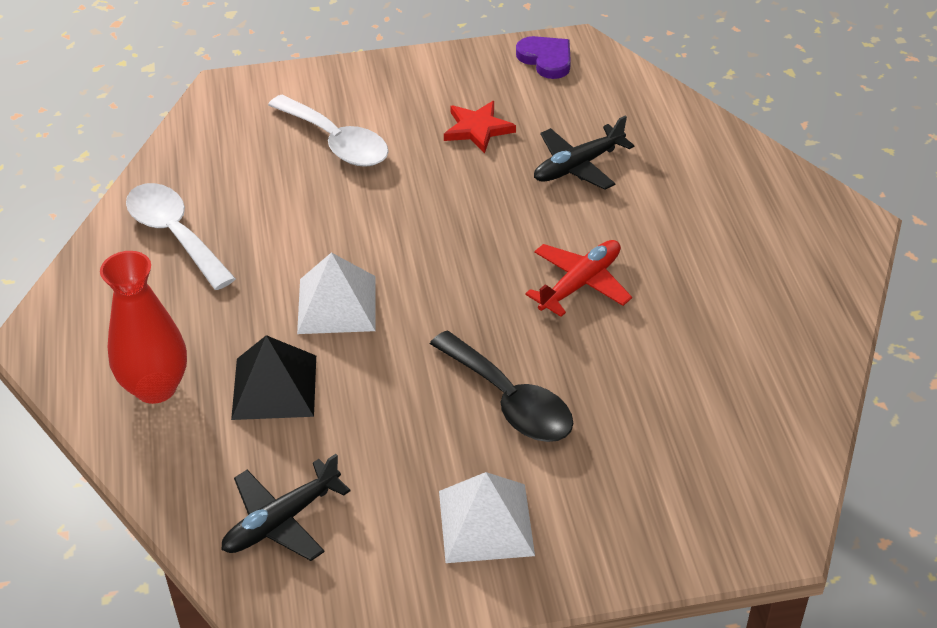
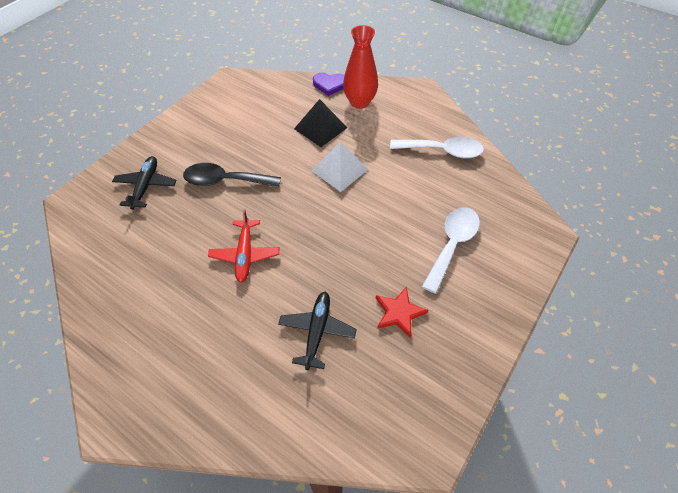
camera: 135 degrees right, 10 degrees up
black plane [221,454,351,561] -> black plane moved to [112,156,177,210]
white spoon [268,94,389,167] -> white spoon turned 120 degrees clockwise [422,207,480,294]
white pyramid [439,472,535,563] -> none
purple heart [516,36,571,79] -> purple heart moved to [313,72,344,96]

